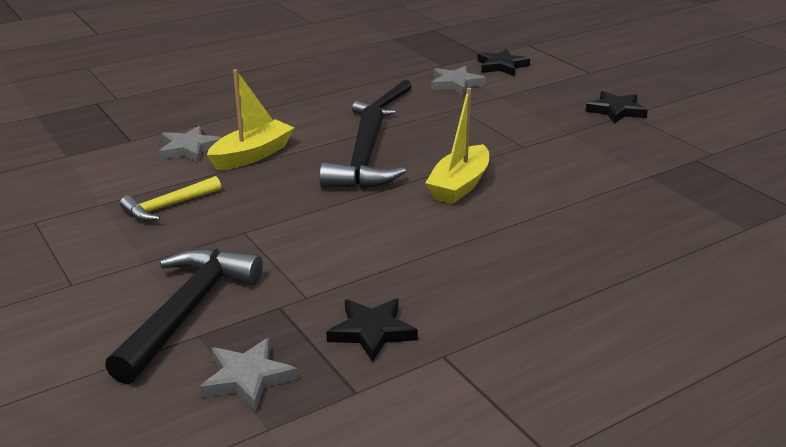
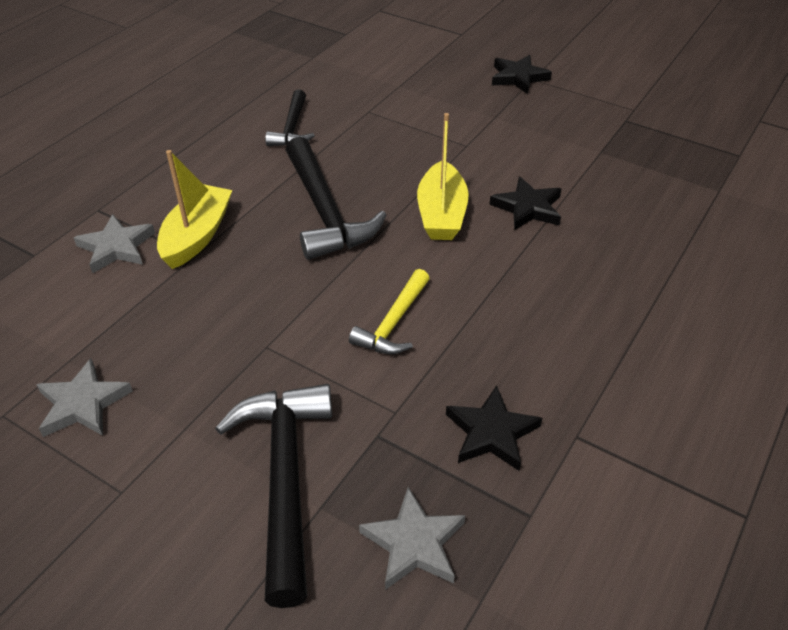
camera: 25 degrees left, 15 degrees up
yellow hammer [120,176,221,222] -> yellow hammer moved to [349,269,430,354]
grey star [431,66,486,95] -> grey star moved to [36,359,133,437]
black star [477,49,530,76] -> black star moved to [489,177,561,230]

